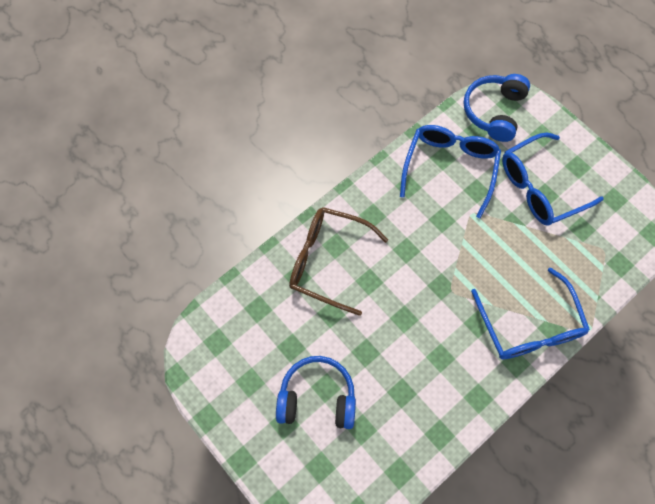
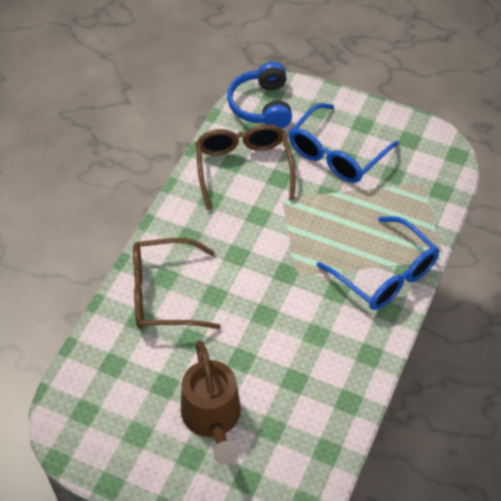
camera: 25 degrees left, 15 degrees down
blue headphones [276,356,356,429] -> brown watering can [181,340,241,465]
blue glasses [400,125,501,218] -> brown glasses [196,124,296,210]

